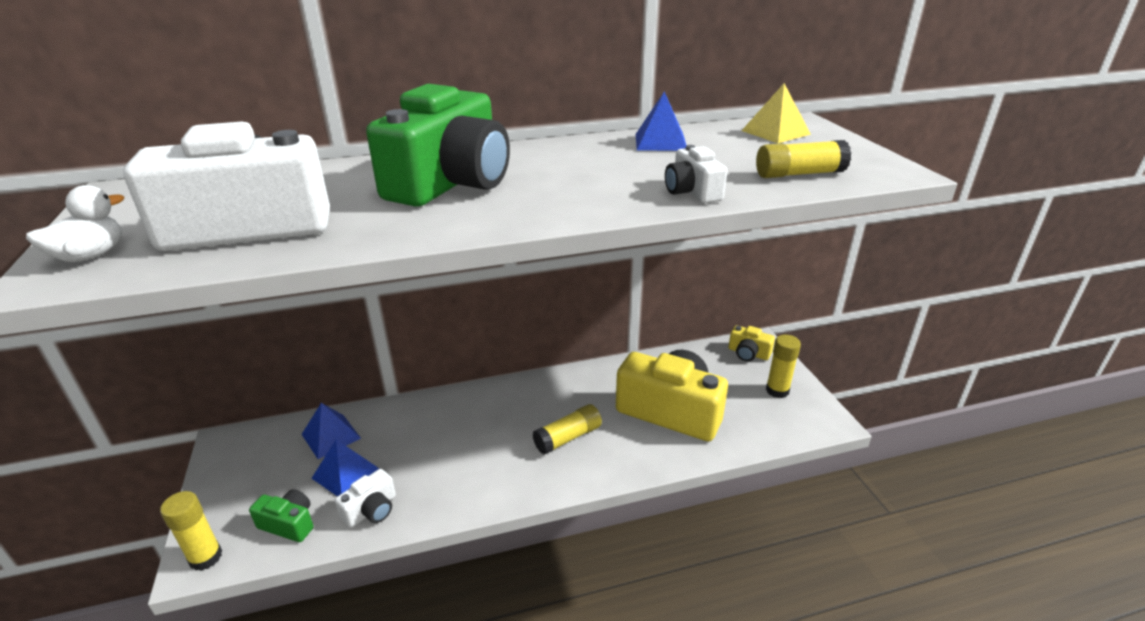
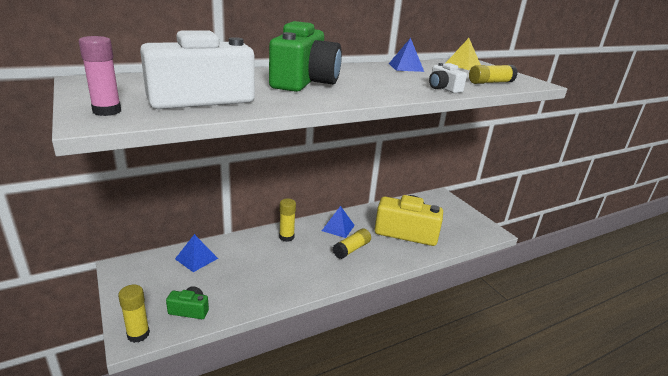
camera: 15 degrees left, 5 degrees down
white duck [26,185,124,262] -> pink glue stick [79,36,121,116]
blue pyramid [311,439,379,497] -> blue pyramid moved to [322,206,355,238]
white camera [335,469,396,528] -> none
yellow camera [729,325,775,361] -> none
yellow glue stick [766,335,801,398] -> yellow glue stick moved to [279,199,296,242]

